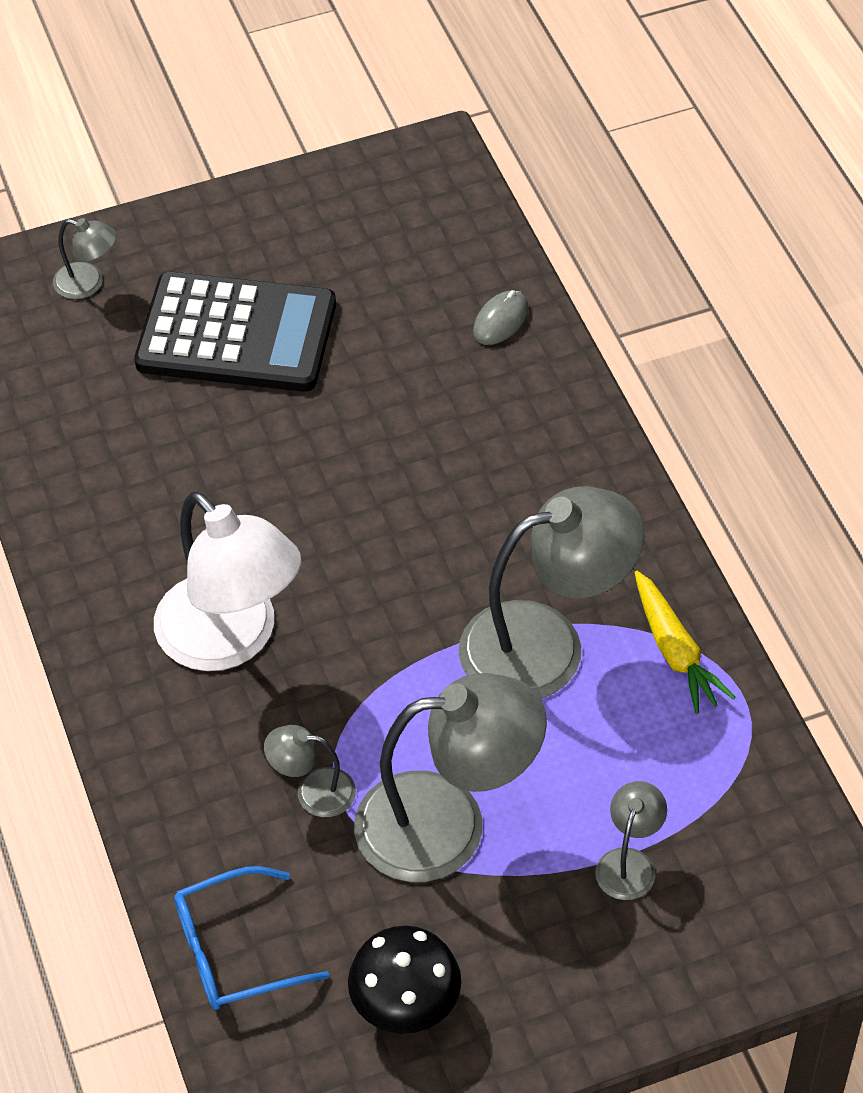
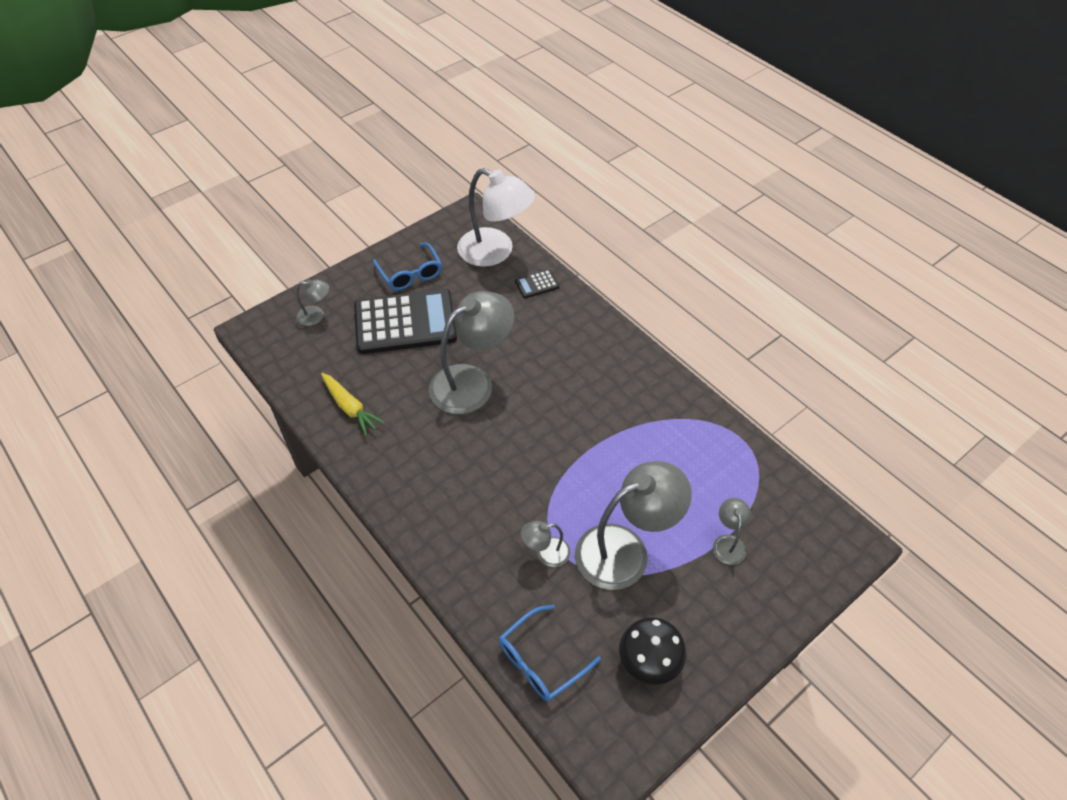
camera: 20 degrees left, 0 degrees up
white lamp [154,491,302,671] -> white lamp moved to [457,168,535,267]
grey lamp [459,486,645,699] -> grey lamp moved to [429,291,514,414]
grey mouse [473,290,529,345] -> black calculator [515,269,559,298]
yellow carrot [634,571,736,714] -> yellow carrot moved to [321,373,385,436]
none -> blue glasses [373,243,442,291]

